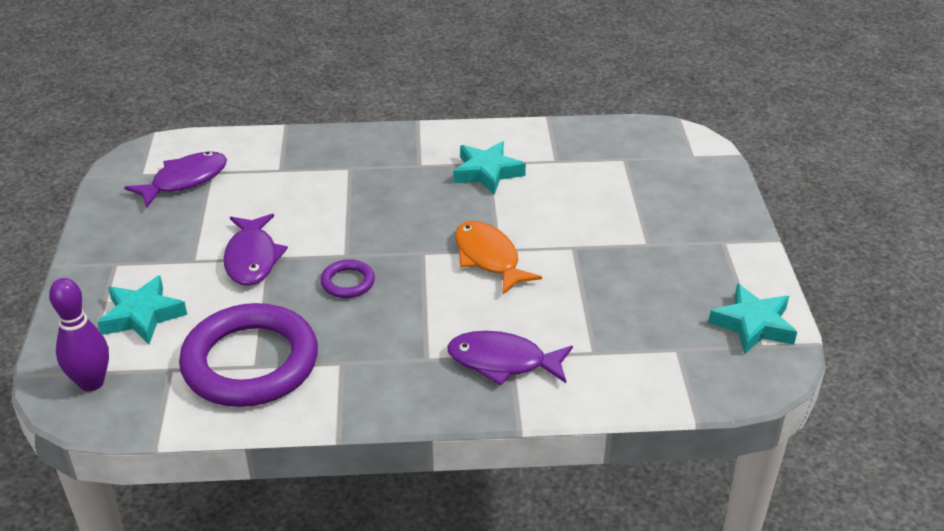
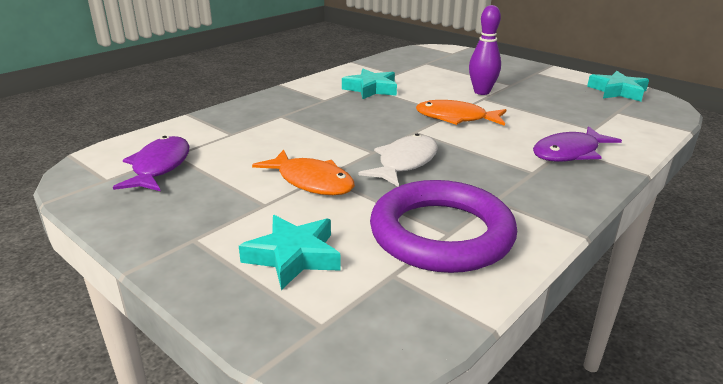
camera: 45 degrees left, 10 degrees down
purple bowling pin [49,278,109,392] -> purple bowling pin moved to [469,5,501,95]
purple fish [224,214,288,286] -> orange fish [252,150,355,195]
purple ring [320,259,375,298] -> white fish [358,134,438,187]

